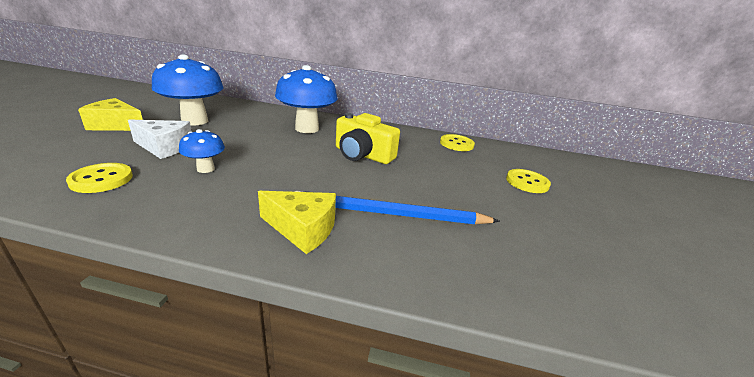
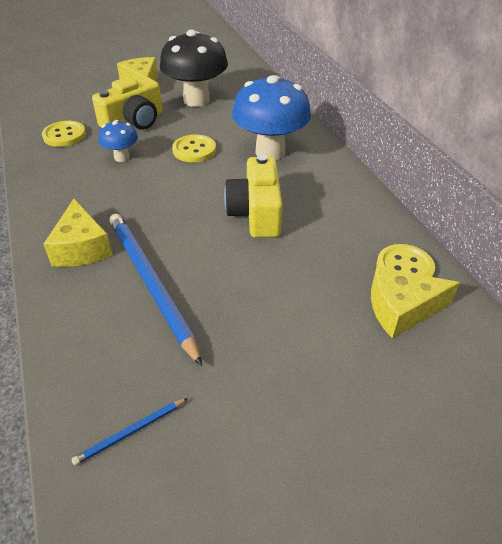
camera: 60 degrees right, 15 degrees up
white cheese [128,120,192,159] -> yellow camera [92,77,163,130]
blue mushroom [152,54,223,126] -> black mushroom [160,30,228,107]
yellow button [506,169,551,193] -> yellow button moved to [172,134,216,162]
none -> blue pencil [71,398,188,466]
none -> yellow cheese [371,267,460,338]

